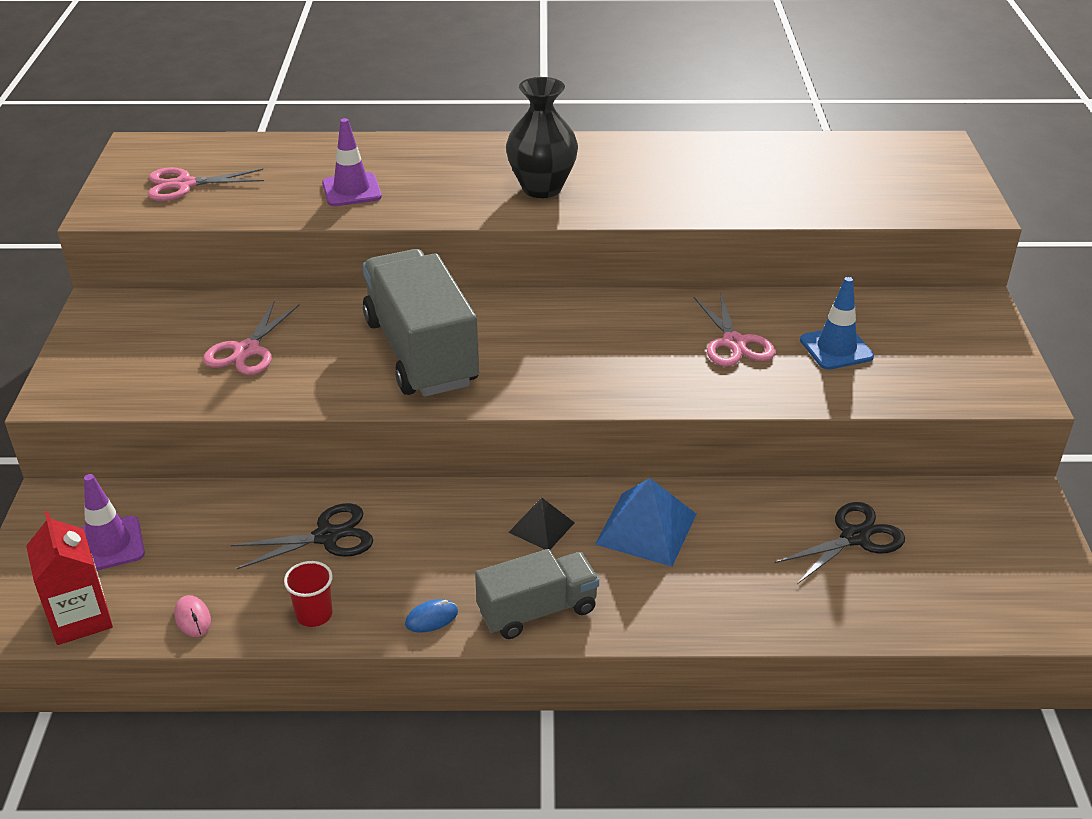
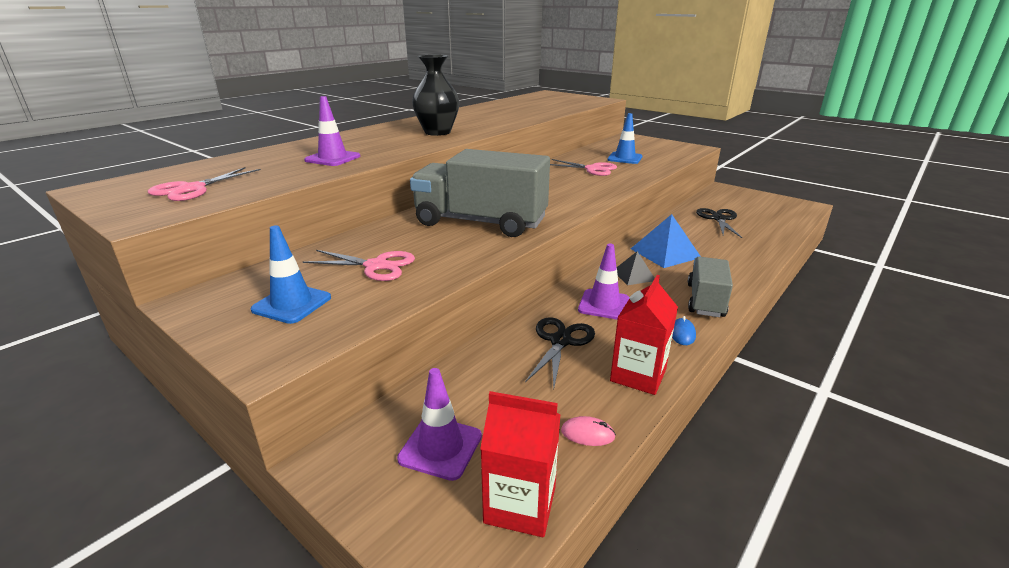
camera: 50 degrees left, 10 degrees down
pink scissors [203,301,299,375] -> pink scissors turned 45 degrees counterclockwise [302,250,415,281]
red cup [284,561,333,627] -> red carton [610,275,678,395]
none -> blue traffic cone [250,225,331,324]
none -> purple traffic cone [578,244,629,320]

